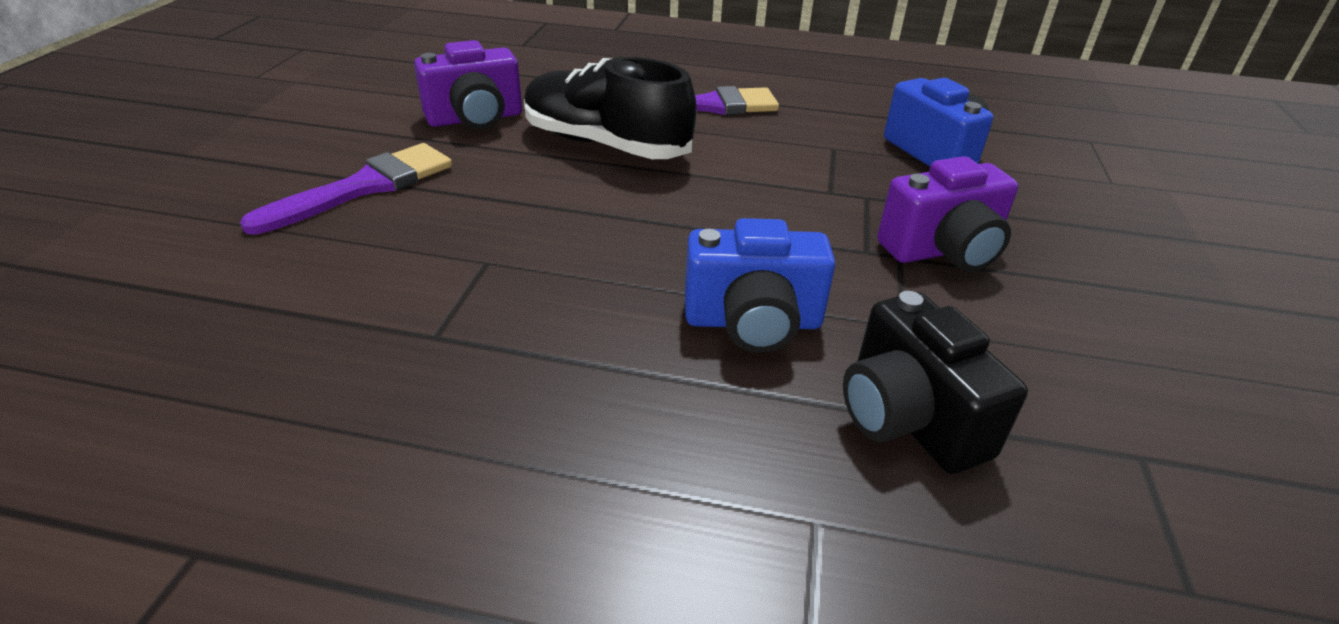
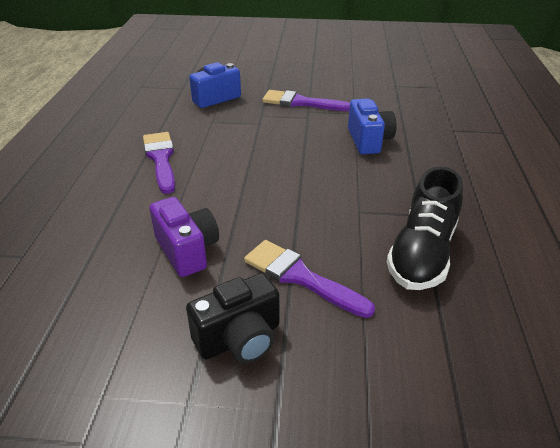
camera: 95 degrees left, 0 degrees up
black shoe [524,57,697,159] -> black shoe moved to [387,167,463,290]
black camera [843,291,1028,474] -> black camera moved to [186,273,279,363]
purple camera [877,156,1018,272] -> purple brush [262,90,350,111]

